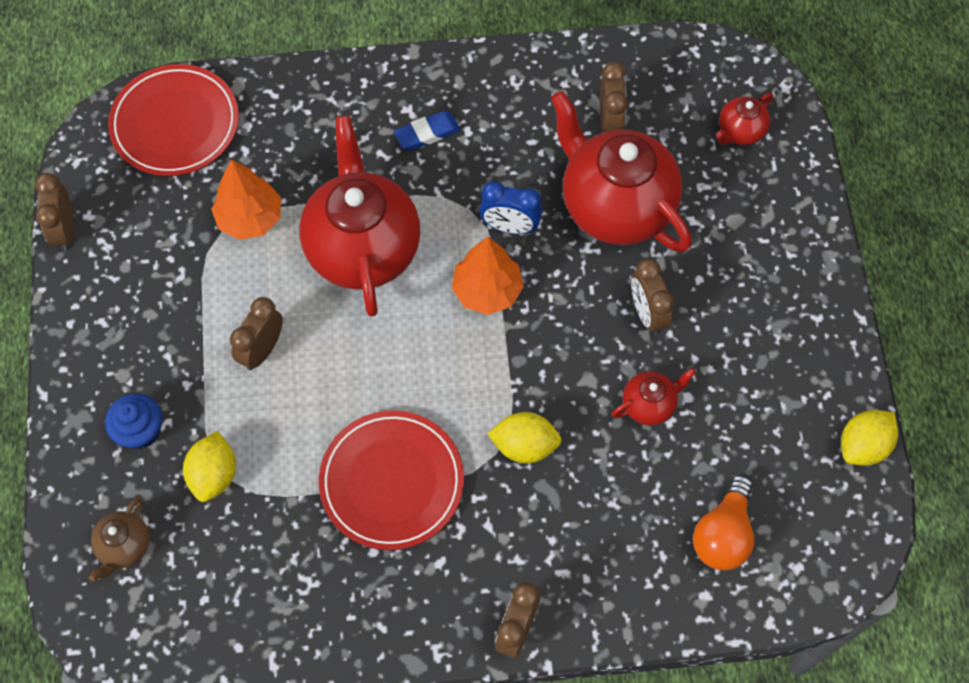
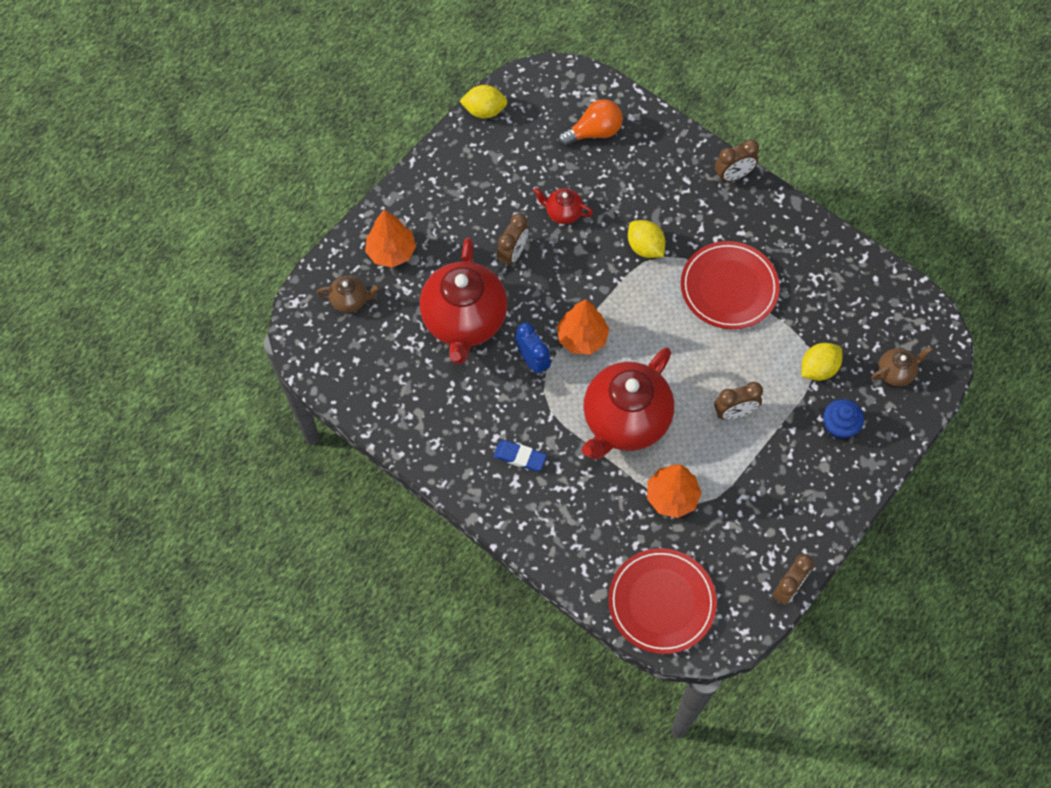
camera: 135 degrees left, 0 degrees up
brown clock [600,62,628,133] -> none
red teapot [716,93,773,145] -> brown teapot [317,276,380,313]
none -> orange tree [365,210,416,268]

